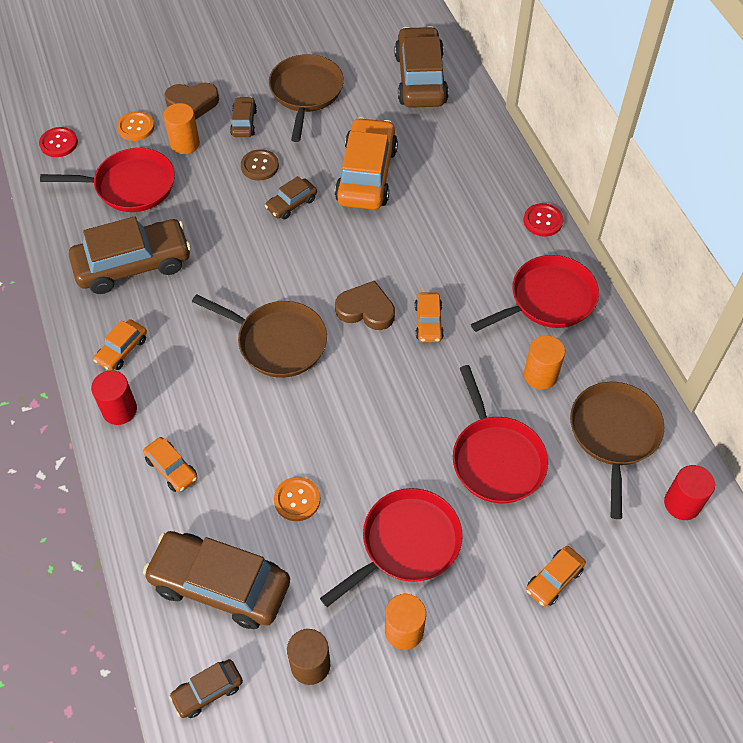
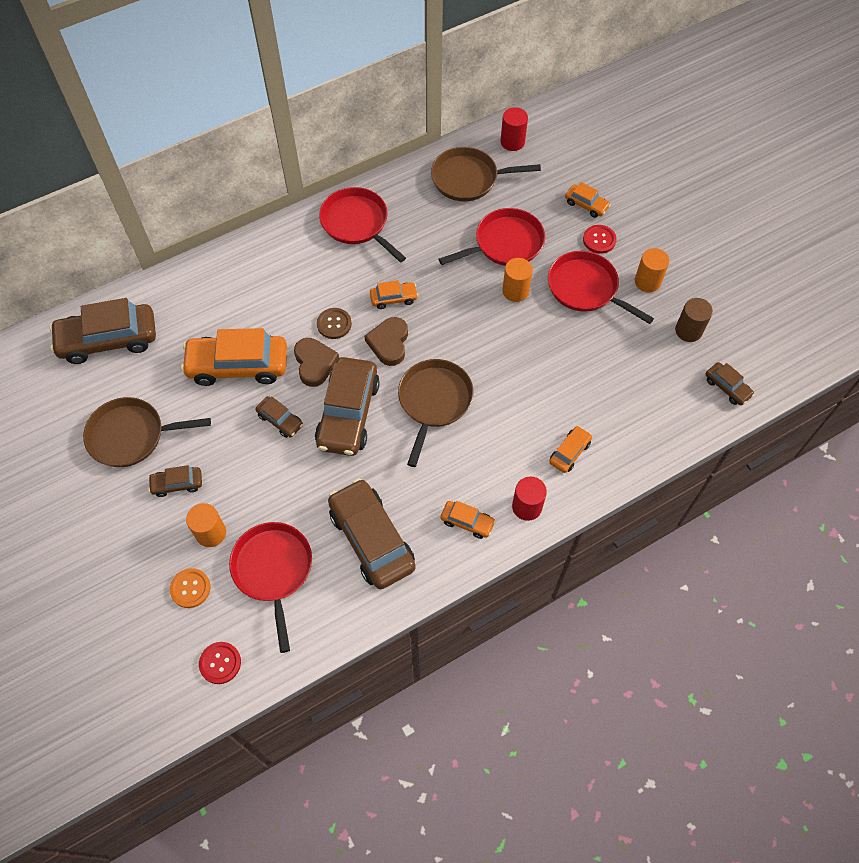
camera: 100 degrees left, 5 degrees up
brown car [143,531,290,629] -> brown car moved to [315,357,380,456]
brown heart [164,83,219,120] -> brown heart moved to [294,338,339,387]
brown button [241,149,279,181] -> brown button moved to [317,308,352,339]
orange button [274,477,320,521] -> none
red button [524,203,563,237] -> red button moved to [583,225,617,254]
orange cylinder [524,335,565,390] -> orange cylinder moved to [502,258,533,302]

